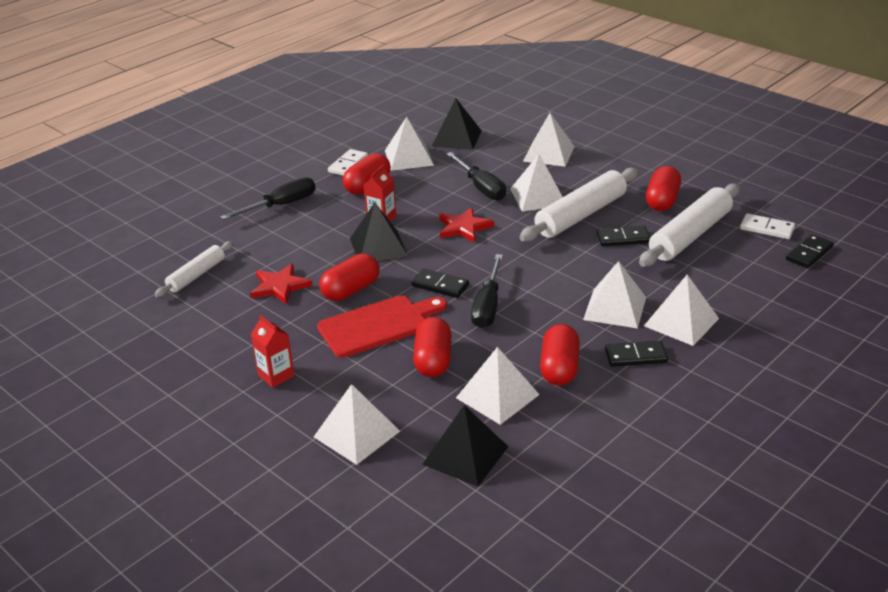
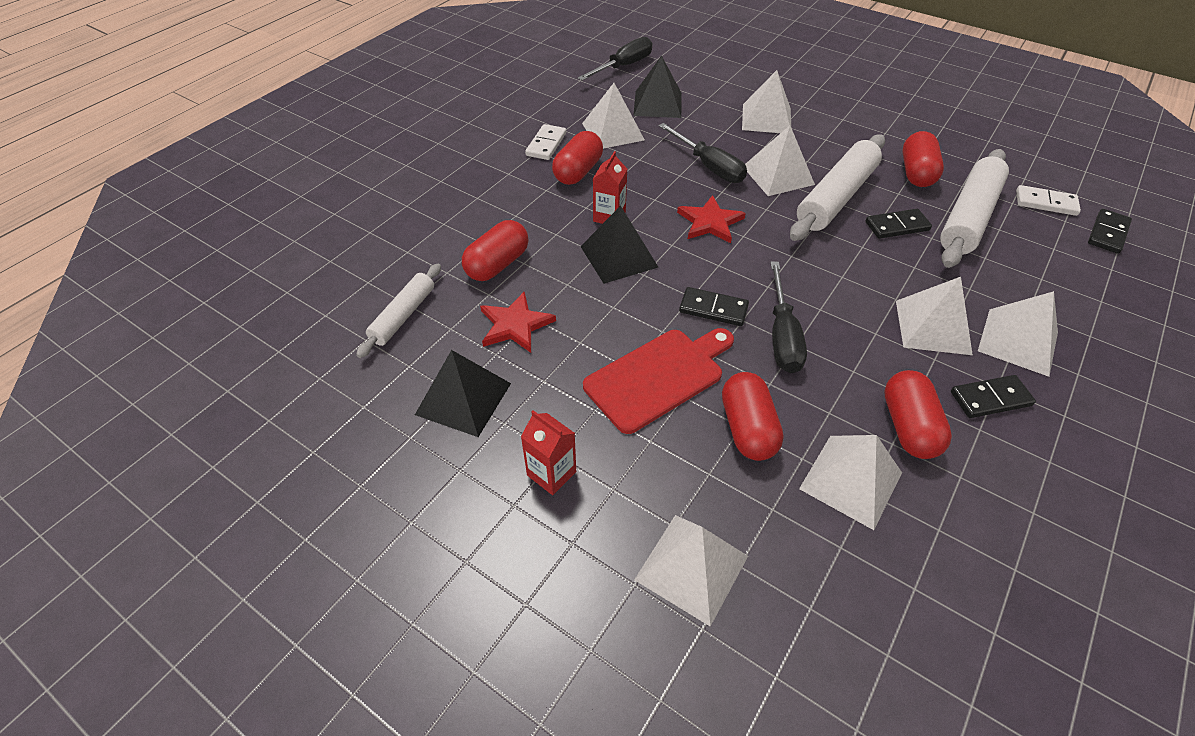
camera: 10 degrees left, 15 degrees up
black screwdriver [220,177,316,220] -> black screwdriver moved to [578,37,652,81]
red capsule [319,253,380,301] -> red capsule moved to [462,220,528,281]
black pyramid [422,405,508,487] -> black pyramid moved to [415,350,511,437]

